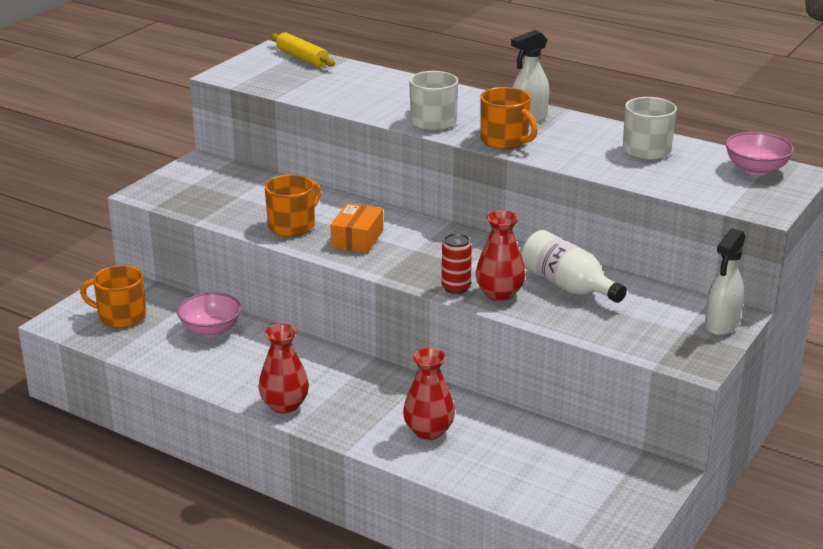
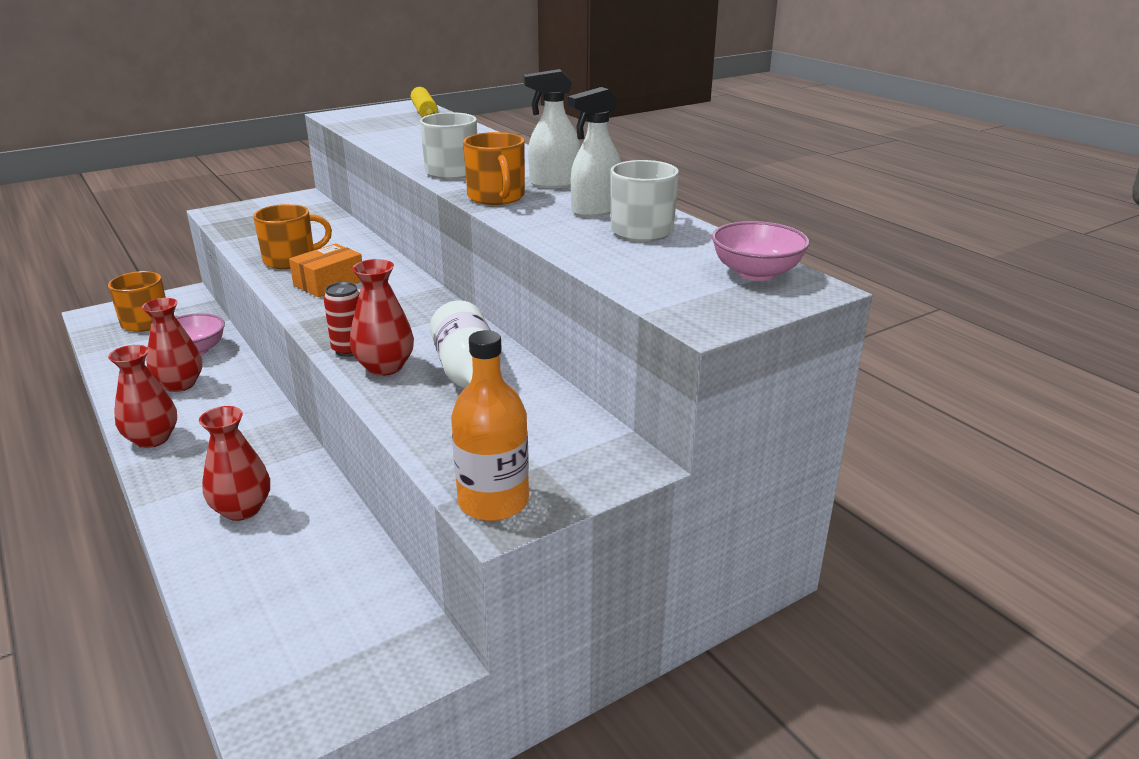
camera: 25 degrees right, 0 degrees up
white spray bottle [705,229,745,336] -> white spray bottle moved to [568,87,621,217]
none -> red vase [142,298,202,392]
none -> orange bottle [451,330,529,521]

